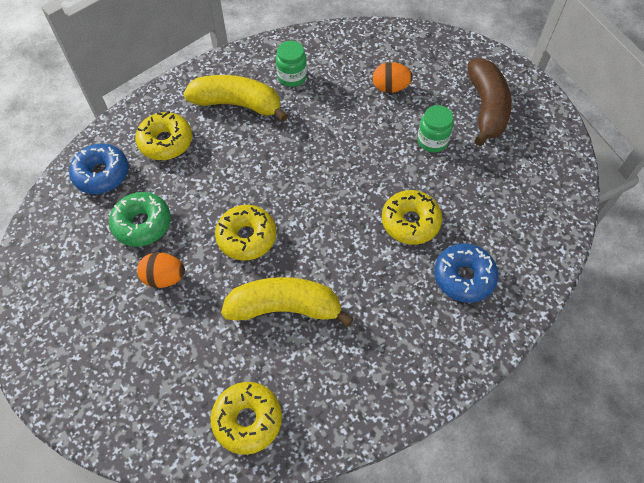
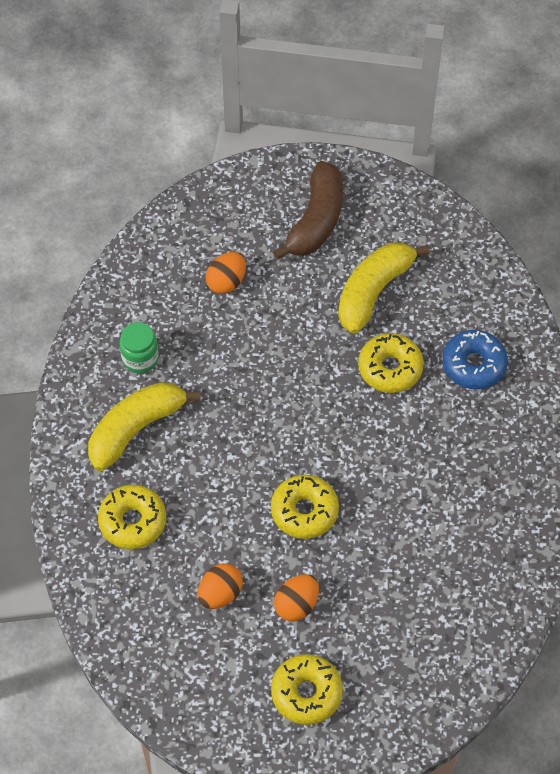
camera: 55 degrees left, 0 degrees up
blue donut [69,144,129,194] -> none
green donut [109,192,171,247] -> orange egg [198,563,243,609]
yellow donut [211,382,282,455] -> yellow donut moved to [271,654,343,725]
yellow banana [221,277,354,327] -> yellow banana moved to [338,242,430,334]
green jar [417,105,453,152] -> none
brown banana [468,58,511,146] -> brown banana turned 75 degrees clockwise [273,161,343,260]

